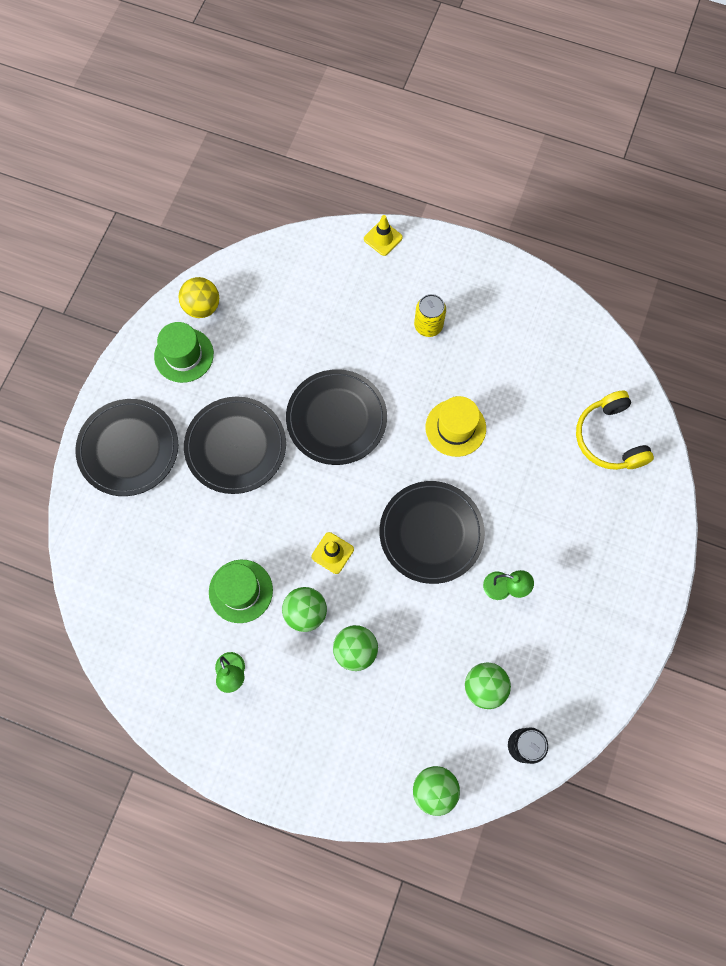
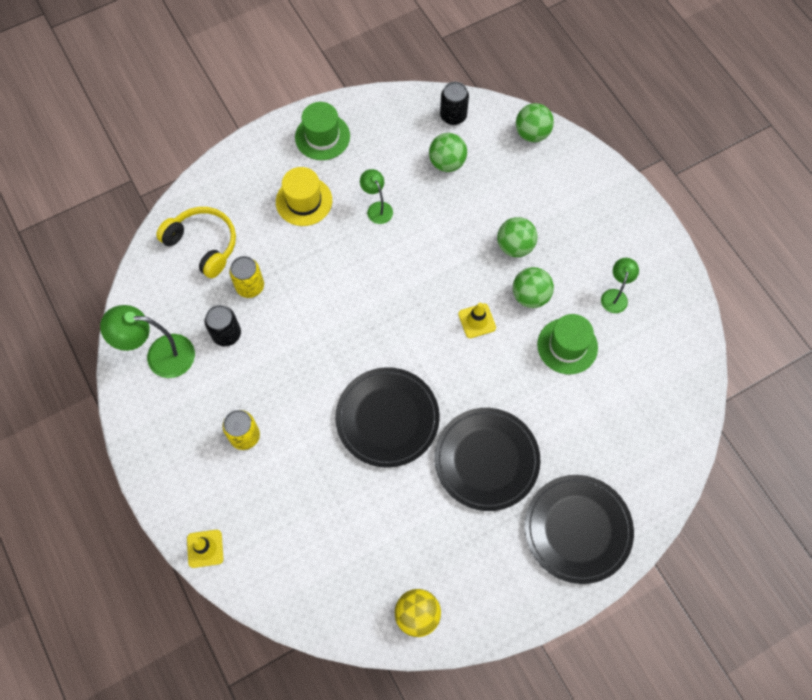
camera: 140 degrees left, 5 degrees down
green hat [154,322,214,383] -> green hat moved to [295,102,350,160]
black plate [380,481,485,584] -> none
yellow hat [426,396,486,457] -> yellow hat moved to [276,167,332,226]
yellow headphones [576,391,654,470] -> yellow headphones turned 75 degrees counterclockwise [156,207,236,278]
none -> green lamp [100,305,195,378]
none -> black can [205,305,241,346]
none -> yellow can [229,256,264,298]

